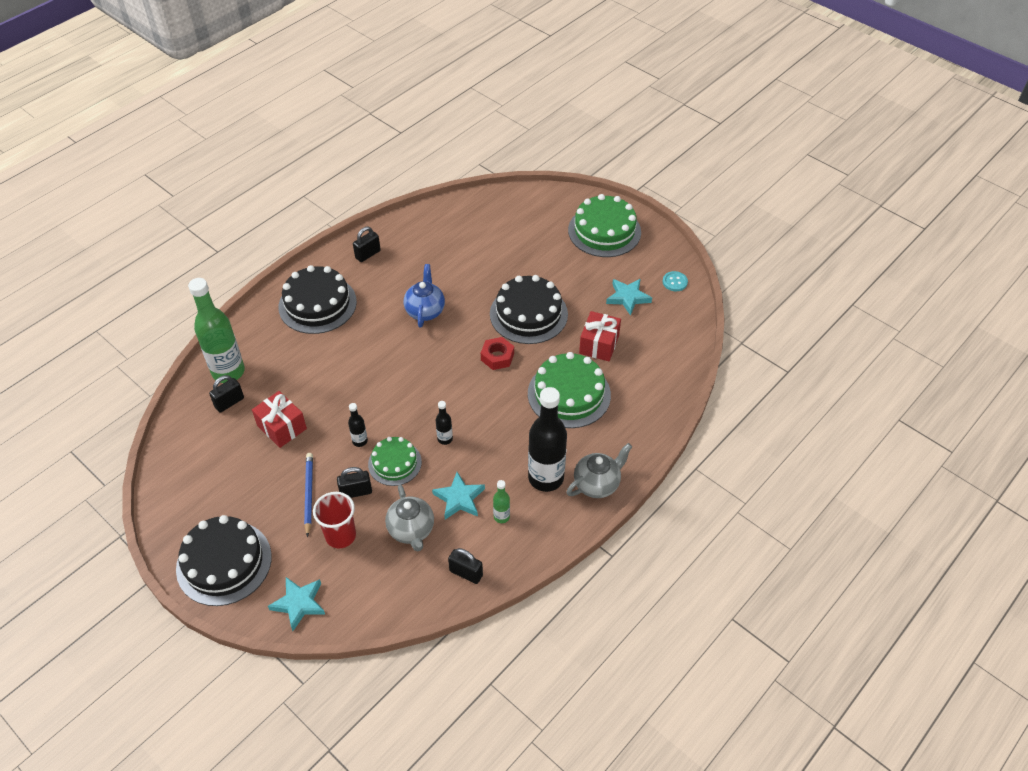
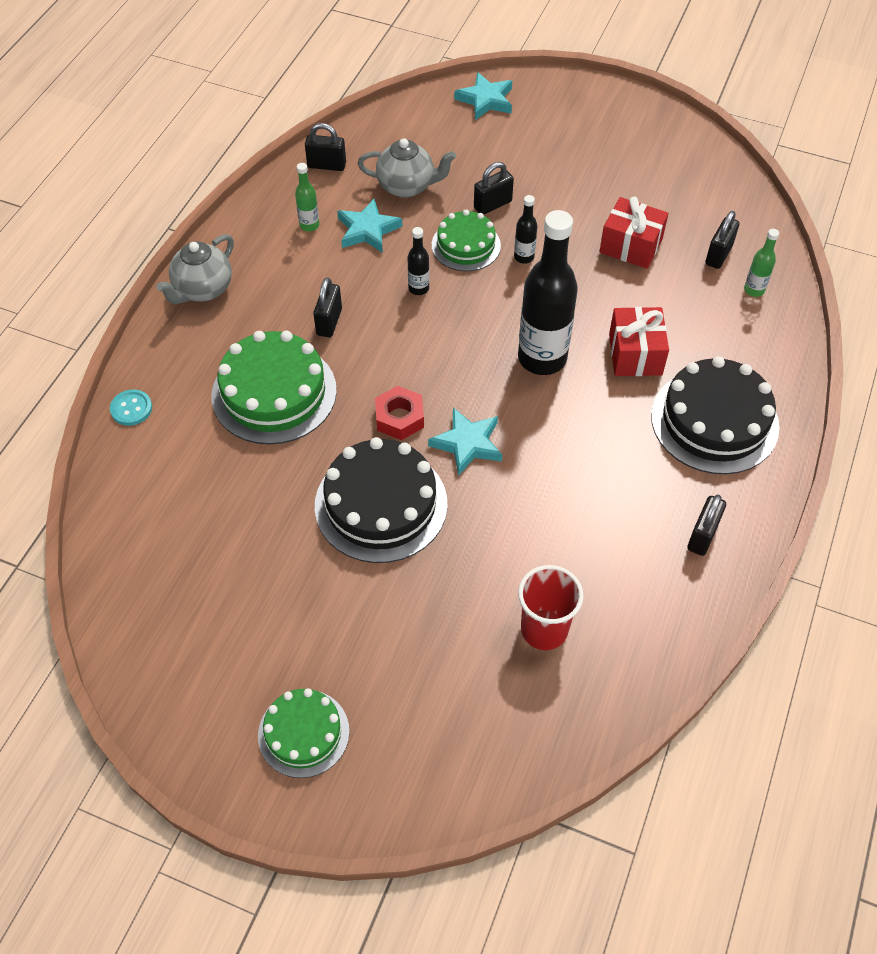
camera: 160 degrees right, 5 degrees up
black cake [176,515,272,606] -> none
green bottle [188,278,245,383] -> green bottle [744,229,779,297], size x0.44
blue pencil [304,453,313,537] -> none
red cup [313,492,356,548] -> red cup moved to [518,565,584,650]
grey teapot [385,484,434,552] -> grey teapot turned 135 degrees clockwise [358,138,456,198]
blue teapot [404,264,445,328] -> none
black bottle [528,387,567,492] -> black bottle moved to [518,210,578,375]
green cake [568,194,641,257] -> green cake [258,688,349,778], size x0.61
red gift [579,311,621,361] -> red gift moved to [609,307,669,376]
turquoise star [606,279,652,316] -> turquoise star moved to [428,408,502,476]
turquoise button [663,271,688,291] -> turquoise button moved to [110,389,152,426]
none -> black padlock [313,278,342,337]

